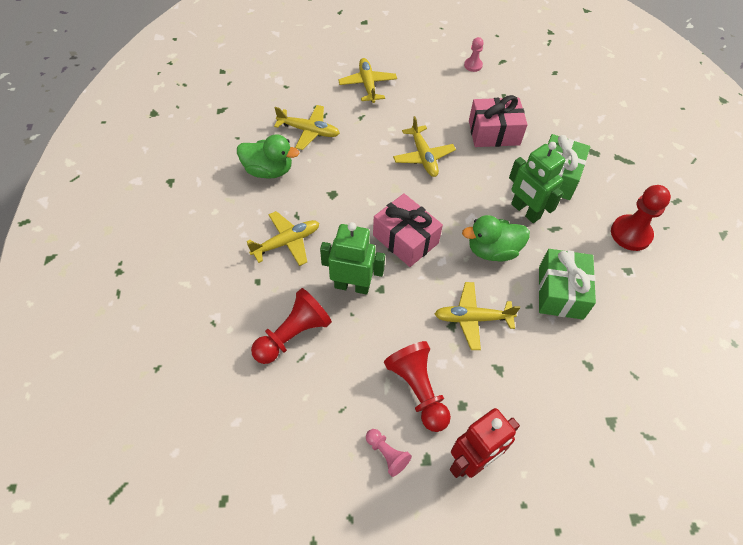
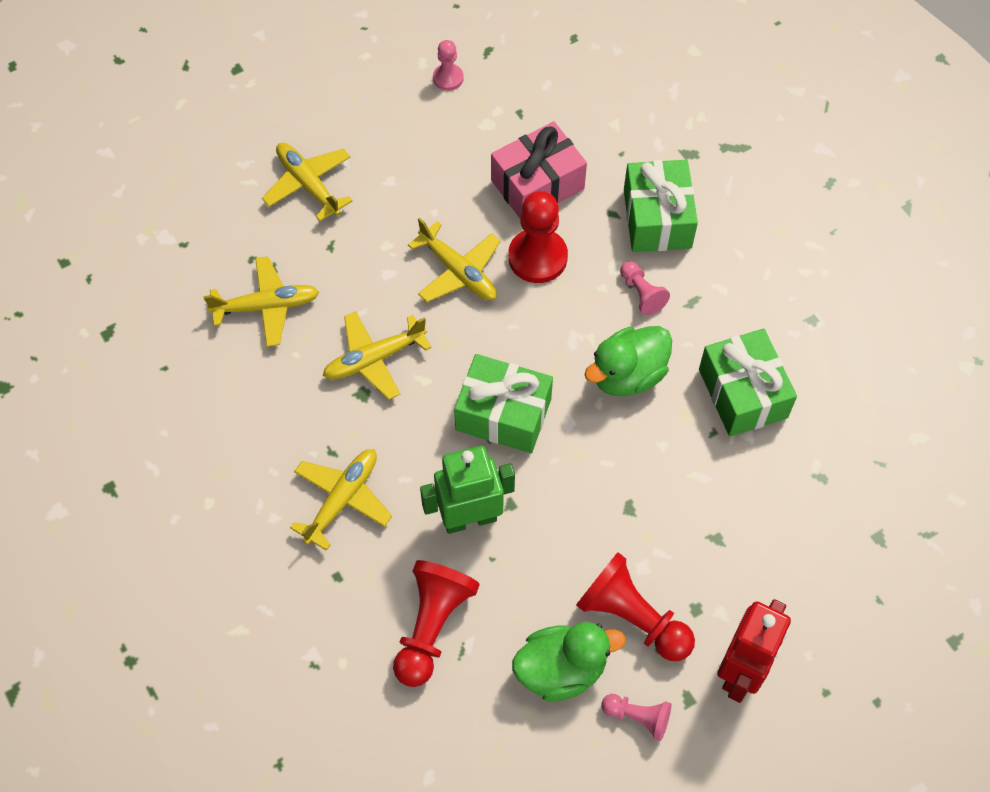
camera: 25 degrees left, 5 degrees up
green duck [237,134,299,179] -> green duck moved to [512,622,626,702]
pink gift [373,194,443,267] -> green gift [454,354,553,453]
yellow plane [434,282,520,350] -> yellow plane moved to [323,311,431,400]
green robot [509,142,565,223] -> pink pawn [620,261,670,315]
red pawn [611,185,671,251] -> red pawn moved to [508,191,568,283]

